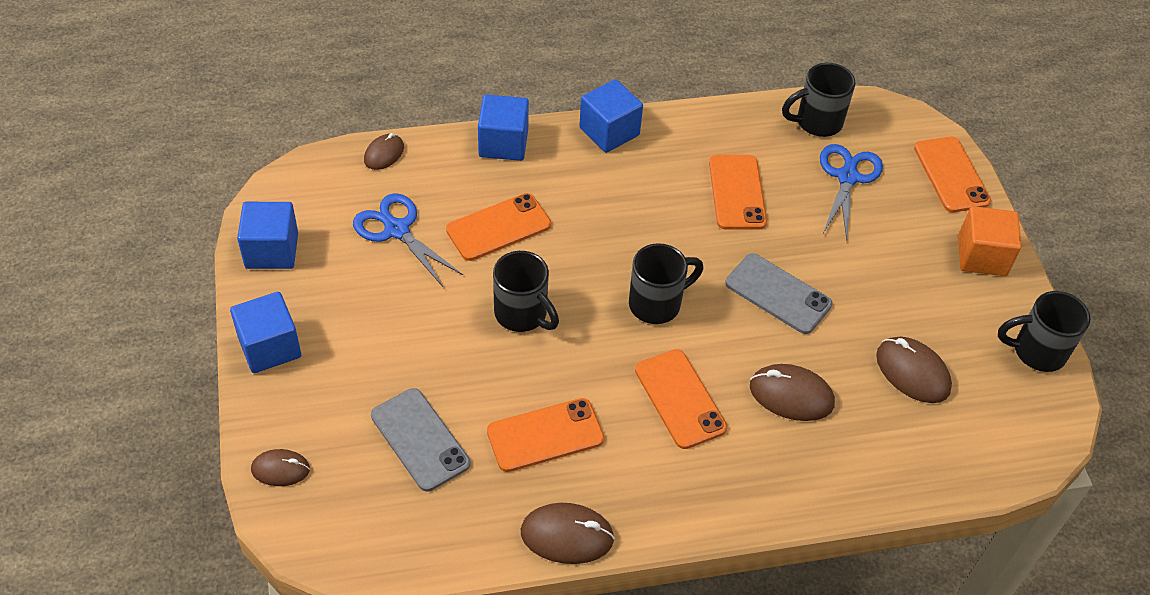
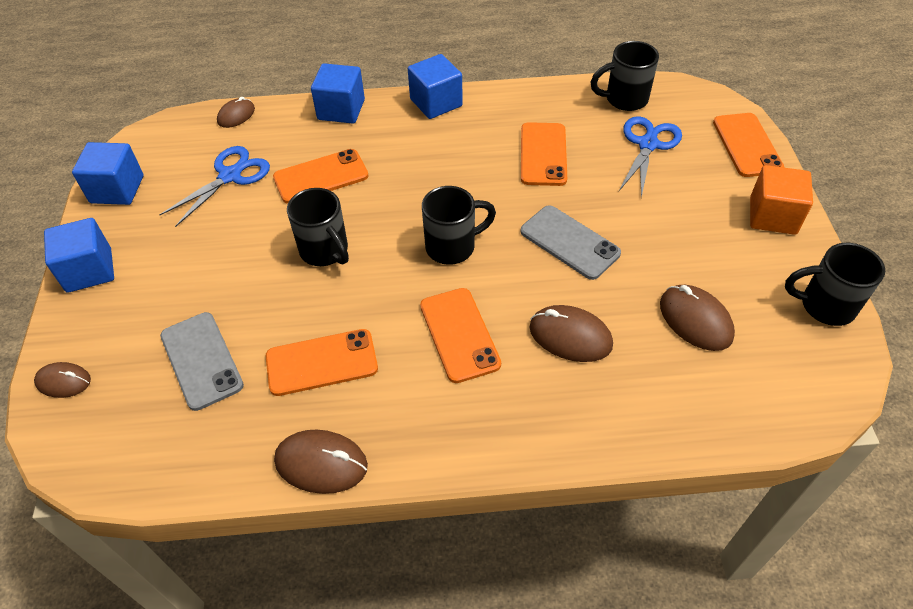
camera: 10 degrees right, 0 degrees up
blue scissors [353,193,463,287] -> blue scissors turned 75 degrees clockwise [159,146,270,227]

